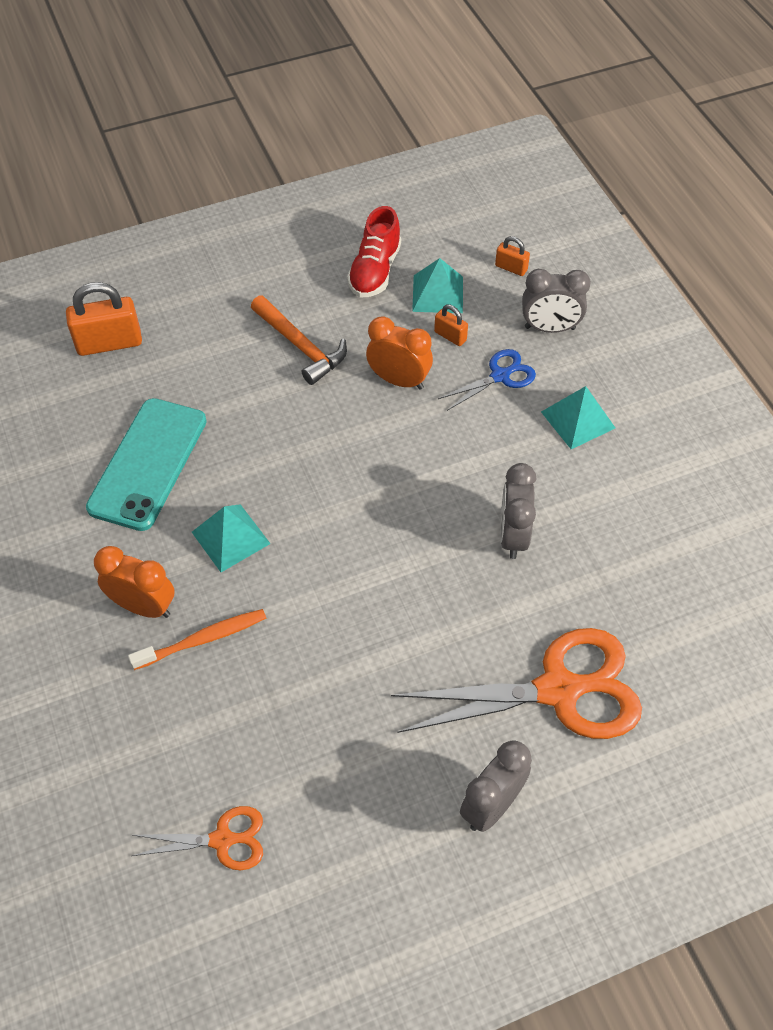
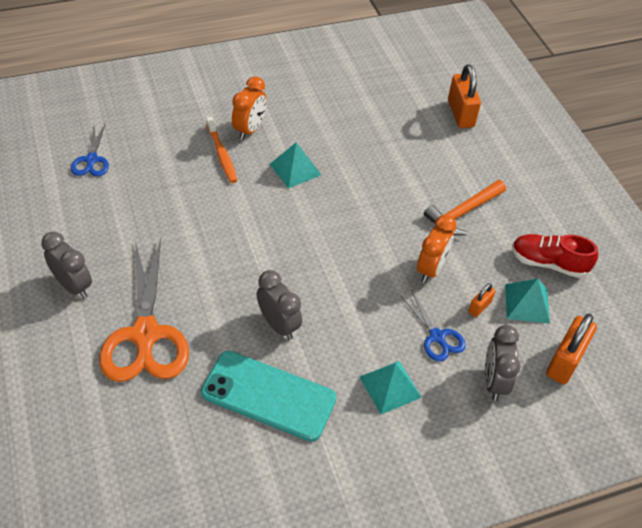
camera: 90 degrees right, 5 degrees down
turquoise phone [86,398,207,531] -> turquoise phone moved to [201,351,337,442]
orange scissors [132,806,263,870] -> blue scissors [71,124,109,176]
orange padlock [495,236,530,276] -> orange padlock [546,314,597,384], size x1.93
grey clock [500,463,537,559] -> grey clock turned 45 degrees clockwise [257,270,302,340]

